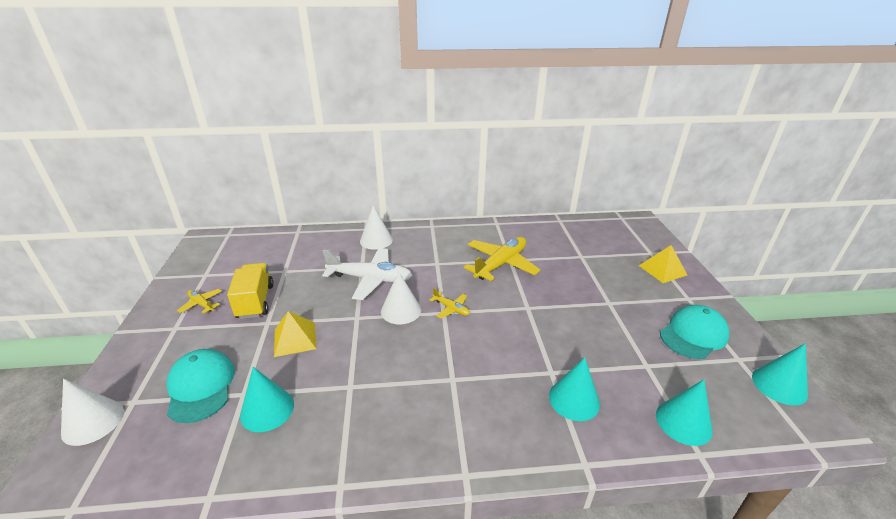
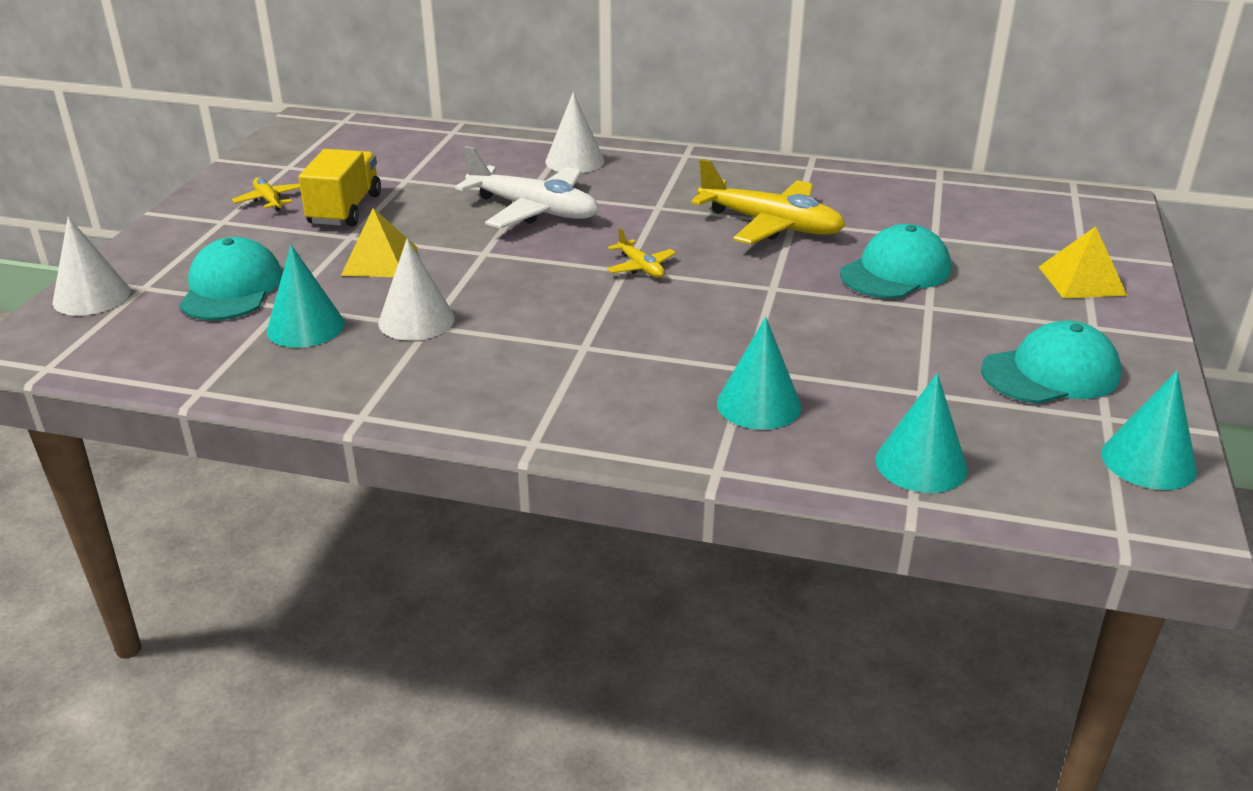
camera: 20 degrees right, 0 degrees up
white cone [381,271,421,324] -> white cone moved to [378,238,455,341]
yellow plane [464,237,540,281] -> yellow plane turned 60 degrees clockwise [691,159,846,245]
none -> turquoise cap [840,224,951,299]

